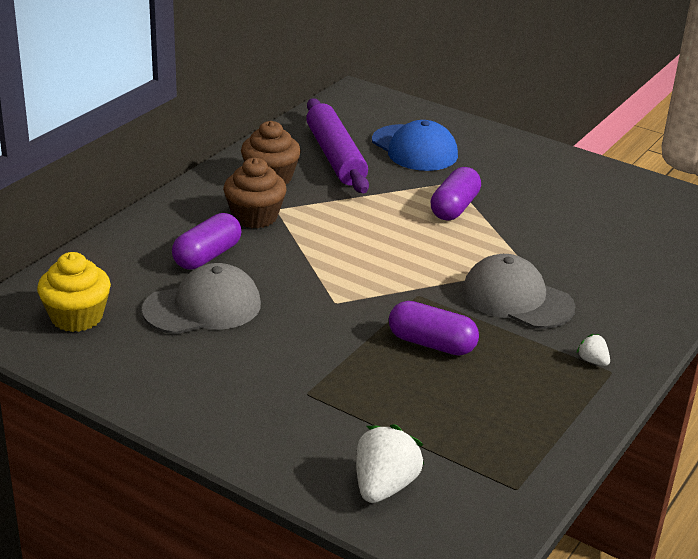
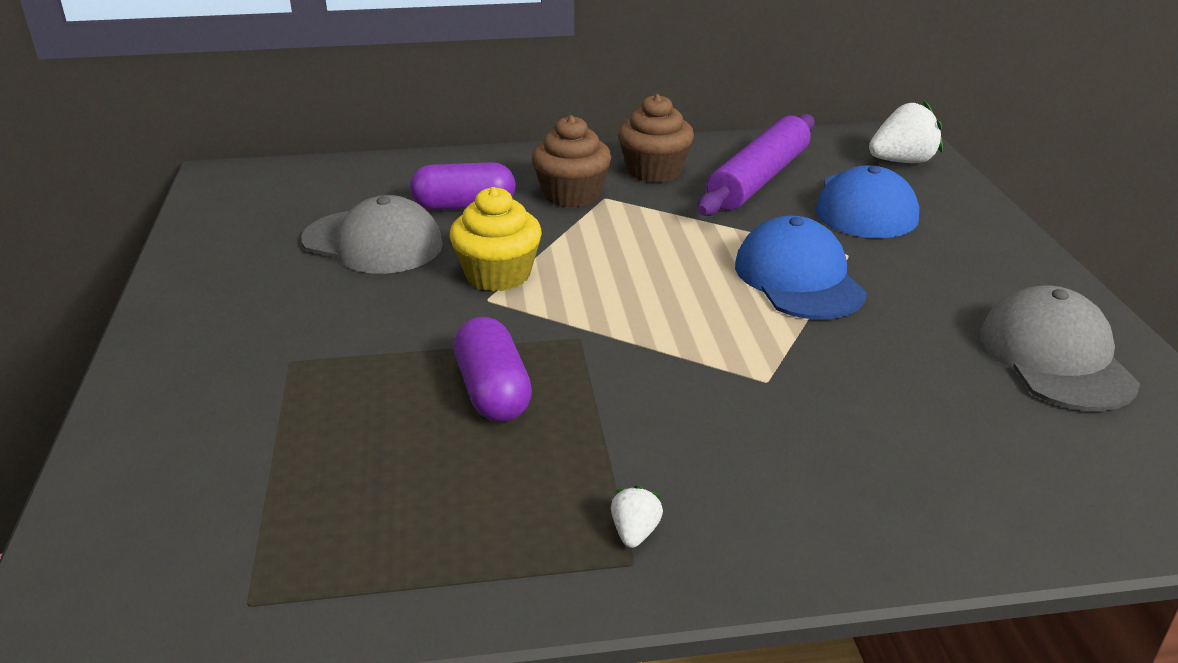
camera: 50 degrees right, 0 degrees up
yellow cupcake [37,252,111,332] -> yellow cupcake moved to [450,187,542,292]
white strawberry [356,424,424,503] -> white strawberry moved to [869,101,943,163]
purple capsule [430,167,481,220] -> blue cap [735,216,867,320]
grey cap [462,254,575,329] -> grey cap moved to [980,285,1140,411]

